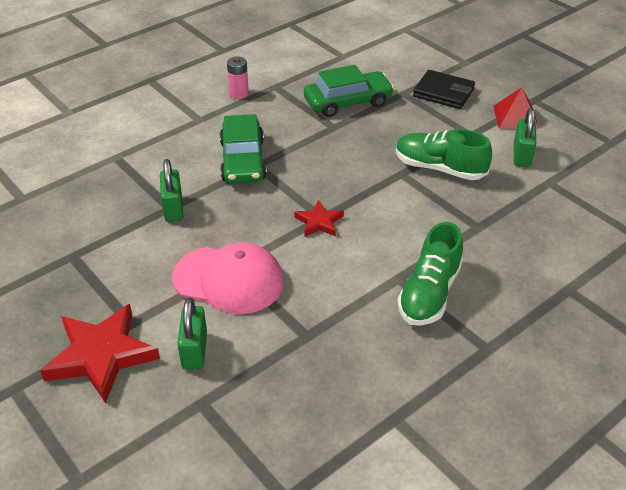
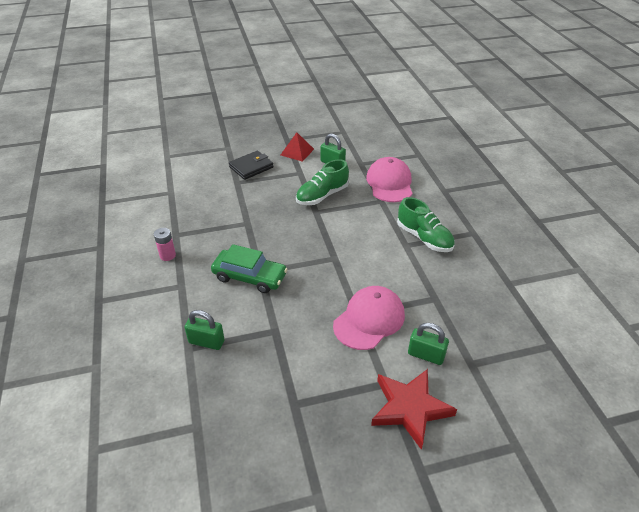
camera: 65 degrees left, 0 degrees up
green padlock [160,159,183,222] -> green padlock moved to [184,310,225,350]
red star [294,200,344,237] -> none
green car [304,65,394,117] -> none
none -> pink cap [366,157,412,202]

